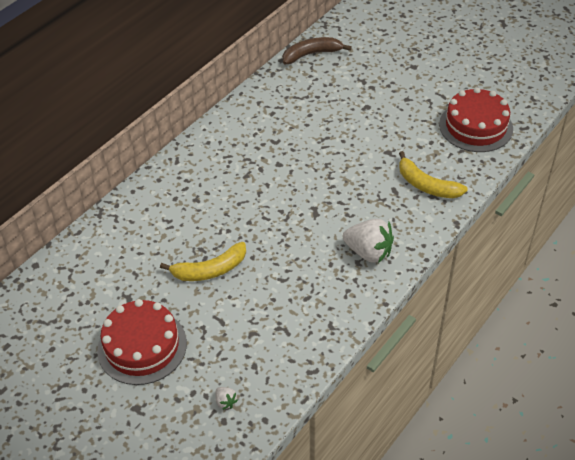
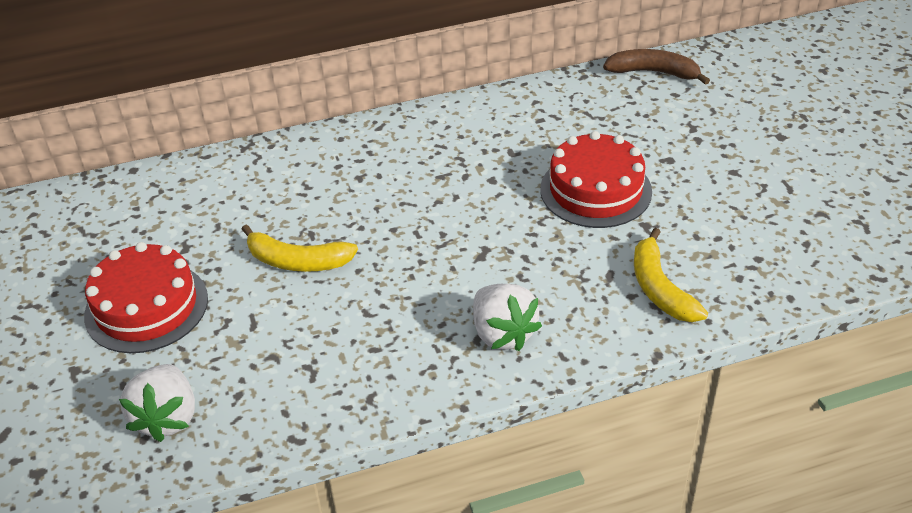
camera: 35 degrees right, 5 degrees down
white strawberry [215,387,238,410] -> white strawberry [119,364,195,442], size x2.25
red cake [439,87,513,152] -> red cake moved to [540,131,652,228]

